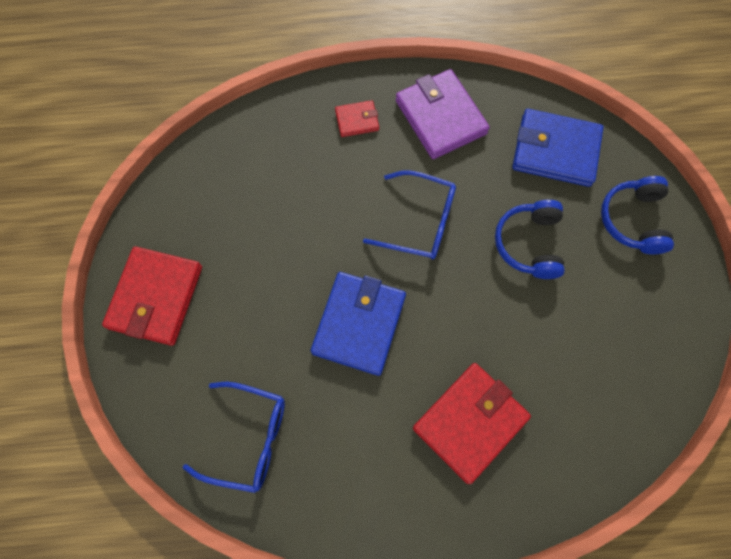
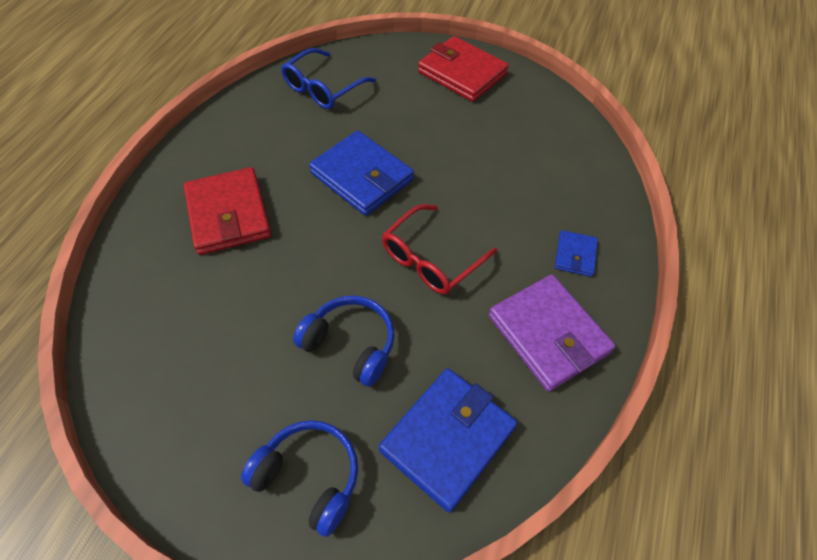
camera: 115 degrees right, 15 degrees down
red wallet [335,100,379,137] -> blue wallet [555,230,598,277]
blue glasses [363,171,456,259] -> red glasses [382,204,497,295]
purple wallet [396,69,490,159] -> purple wallet turned 60 degrees clockwise [489,275,615,392]

